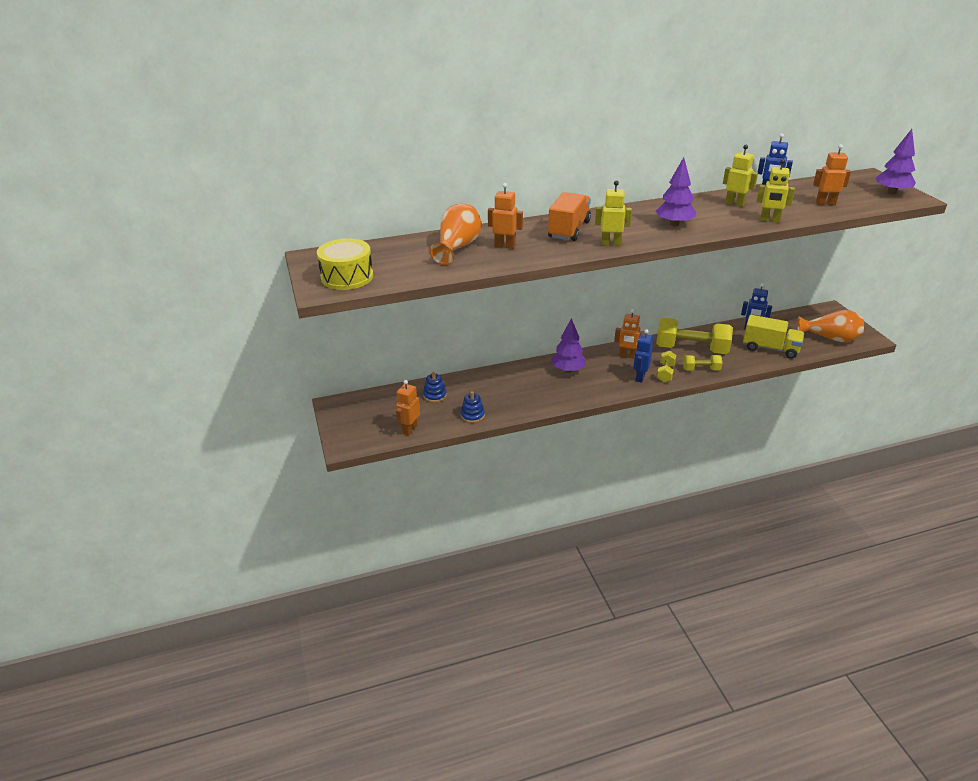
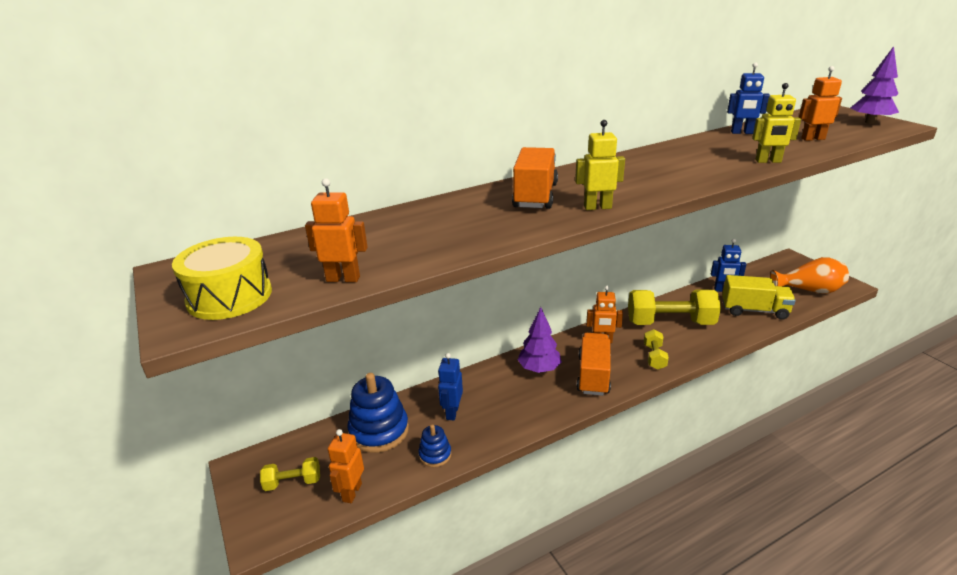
camera: 10 degrees left, 5 degrees down
blue stacking toy [423,372,447,403] -> blue stacking toy [348,373,409,453], size x1.92
orange vase [429,204,482,265] -> none
orange robot [488,183,523,249] -> orange robot moved to [305,178,368,282]
blue robot [633,329,653,383] -> blue robot moved to [438,353,463,421]
purple tree [656,157,696,226] -> none
yellow dumbbell [683,355,722,370] -> yellow dumbbell moved to [260,457,320,491]
yellow robot [723,145,758,207] -> none
none -> orange truck [577,333,611,396]

